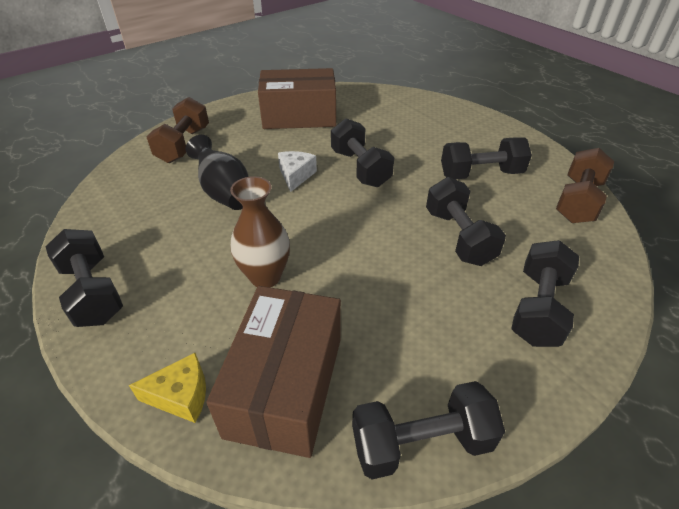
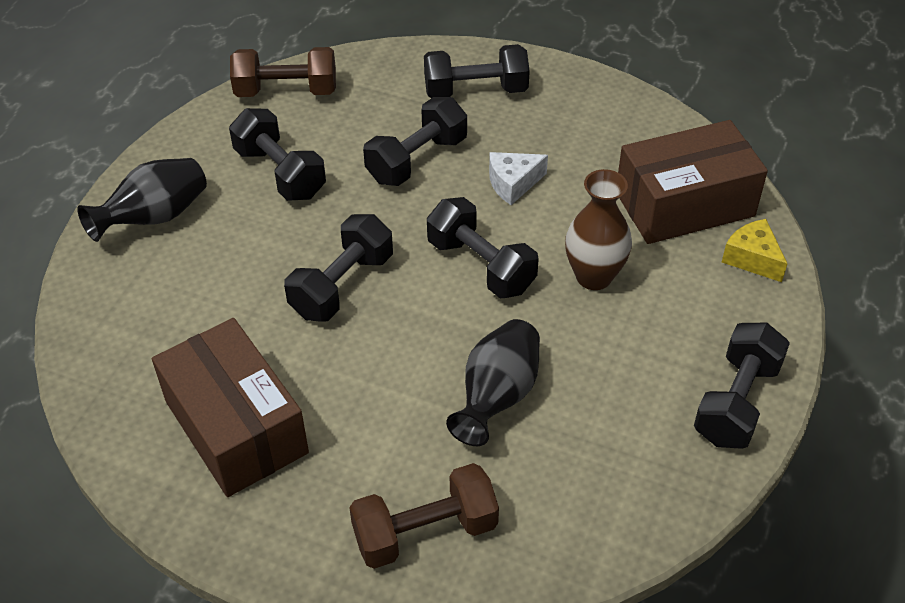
camera: 120 degrees left, 5 degrees up
white cheese [278,151,317,192] -> white cheese moved to [489,152,548,205]
black dumbbell [352,381,505,479] -> black dumbbell moved to [427,197,539,298]
none -> black vase [77,158,207,242]

